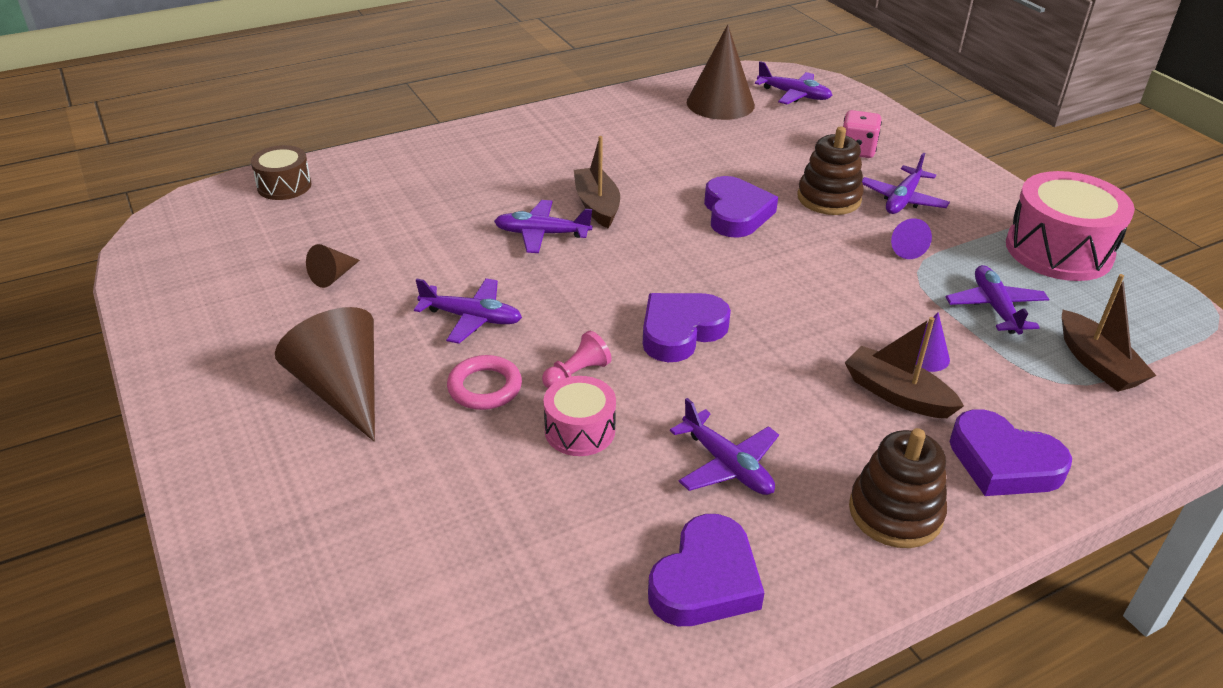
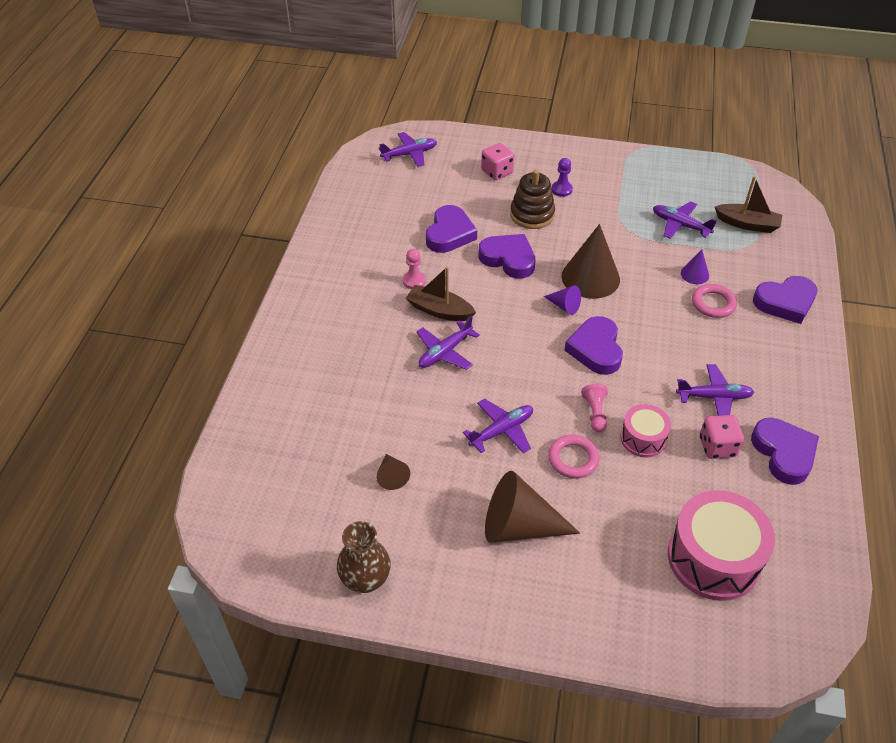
camera: 50 degrees left, 10 degrees up
brown drum [251,145,312,200] -> none
brown cone [687,24,755,120] -> brown cone moved to [562,224,620,299]
brown boat [845,317,964,418] -> pink ring [692,284,737,318]
brown stacking toy [849,428,947,548] -> none
purple plane [862,152,950,214] -> purple pawn [551,158,573,197]
purple cone [891,218,932,259] -> purple cone moved to [544,285,581,315]
pink drum [1006,171,1135,281] -> pink drum moved to [668,490,775,601]
none -> brown vase [337,521,391,593]
none -> pink pawn [403,249,426,289]
none -> purple heart [426,205,477,253]
none -> pink dice [700,415,744,459]

